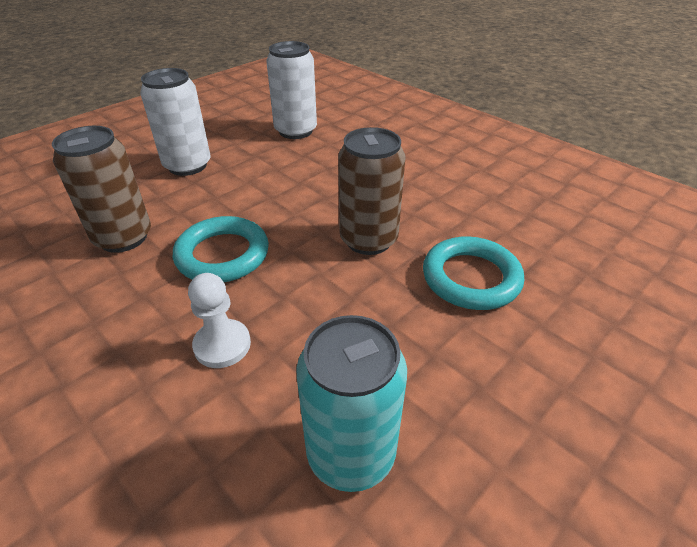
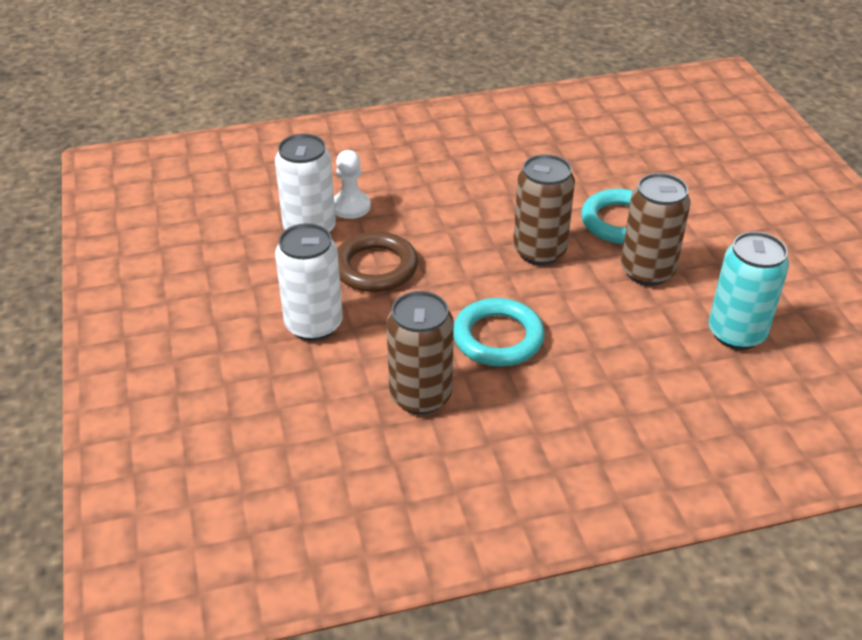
camera: 60 degrees left, 0 degrees up
white pawn [188,273,251,368] -> white pawn moved to [334,150,371,219]
none -> brown ring [337,232,418,292]
none -> brown can [621,173,691,286]

